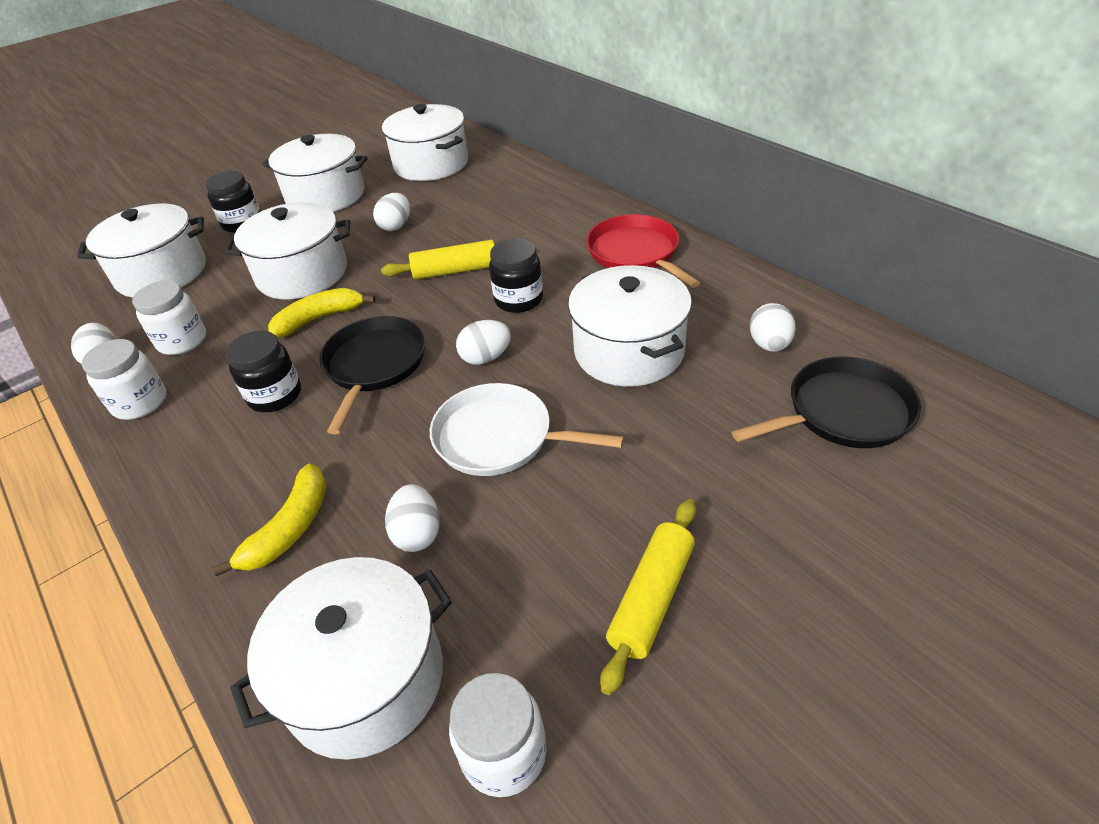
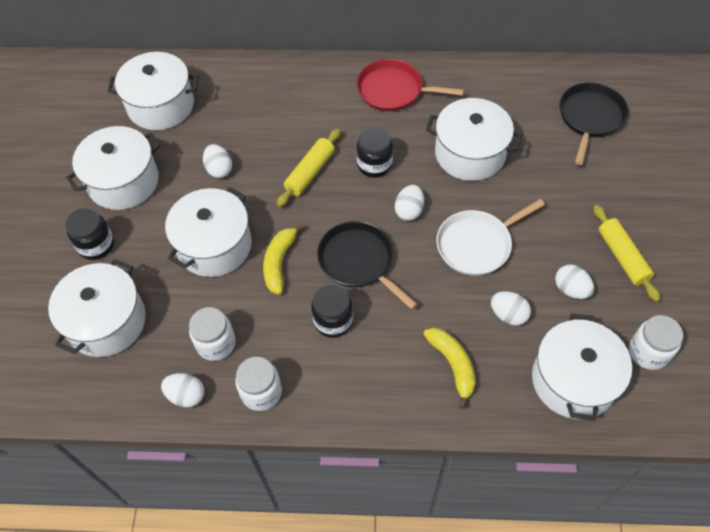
camera: 50 degrees left, 15 degrees up
white egg [750,303,796,352] -> white egg moved to [555,264,594,299]

